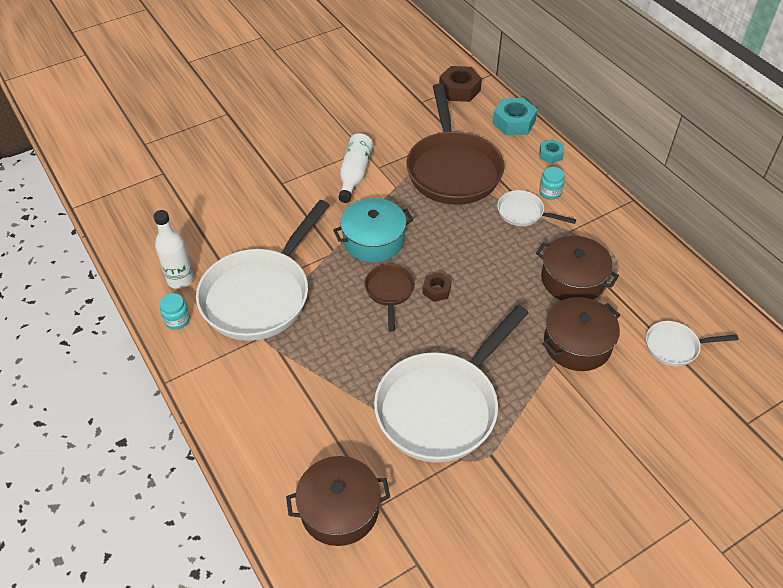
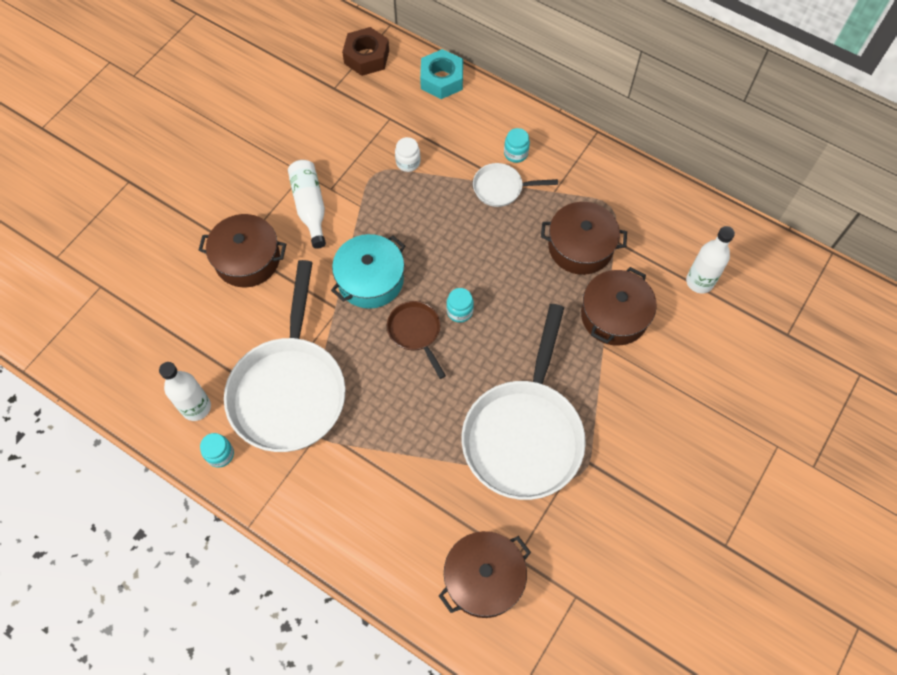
camera: 25 degrees left, 15 degrees up
brown pan [406,84,504,205] -> white jar [395,137,420,172]
brown nut [422,272,452,302] -> turquoise jar [446,288,474,323]
turquoise nut [540,139,564,164] -> none
white pan [646,321,739,366] -> white bottle [686,226,735,294]
none -> brown pot [199,214,286,287]

